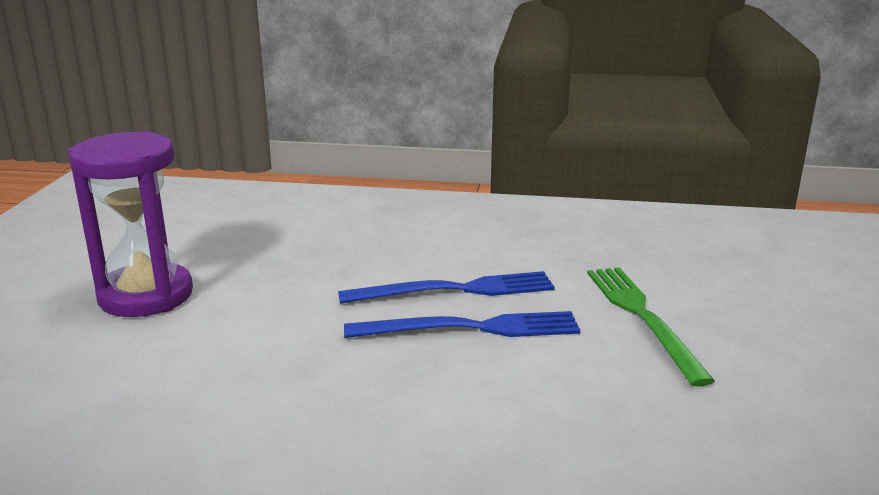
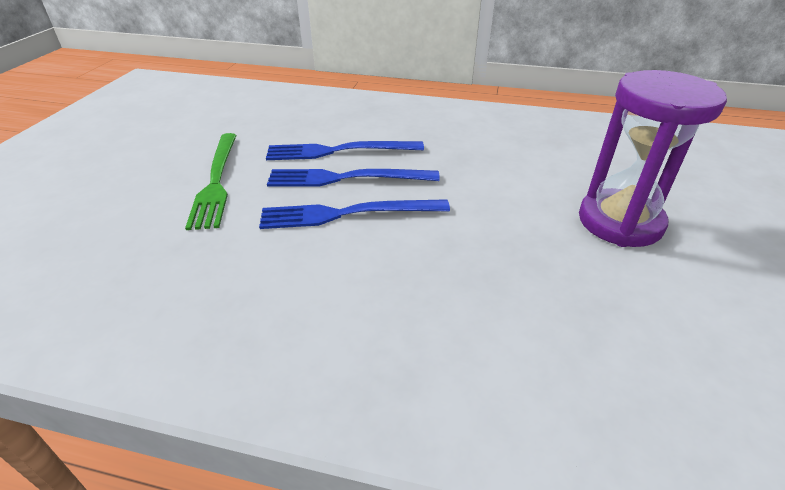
camera: 175 degrees left, 15 degrees up
none -> blue fork [266,141,424,160]

